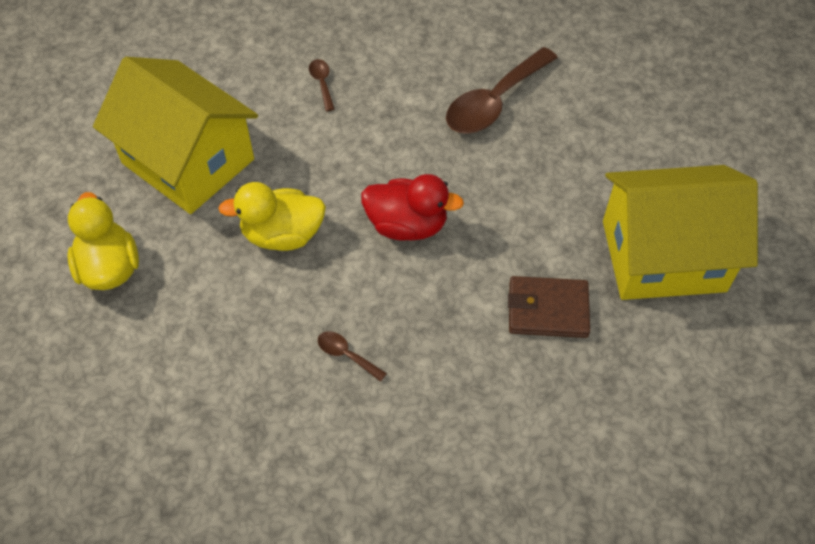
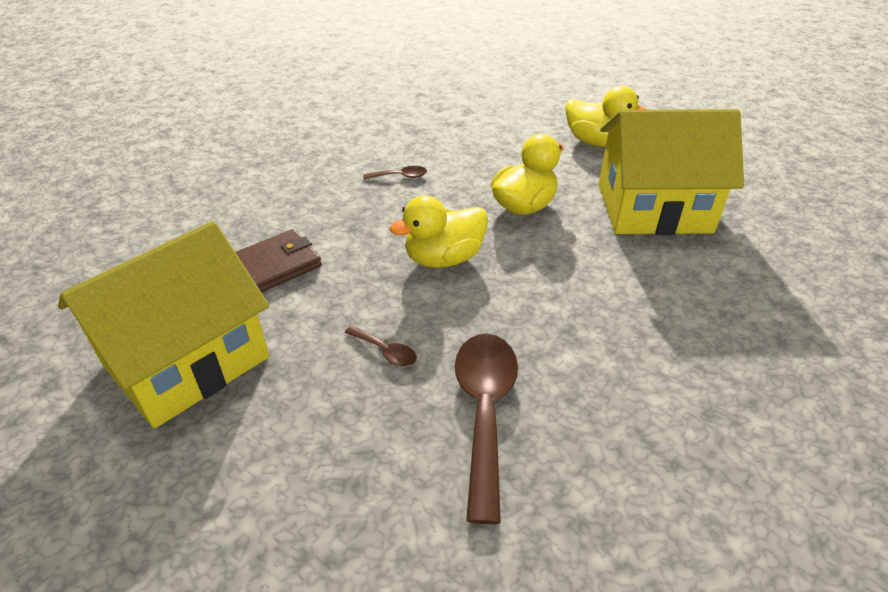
camera: 140 degrees right, 15 degrees down
brown spoon [309,59,335,111] -> brown spoon moved to [345,326,417,367]
red duck [361,174,464,241] -> yellow duck [389,195,488,268]

